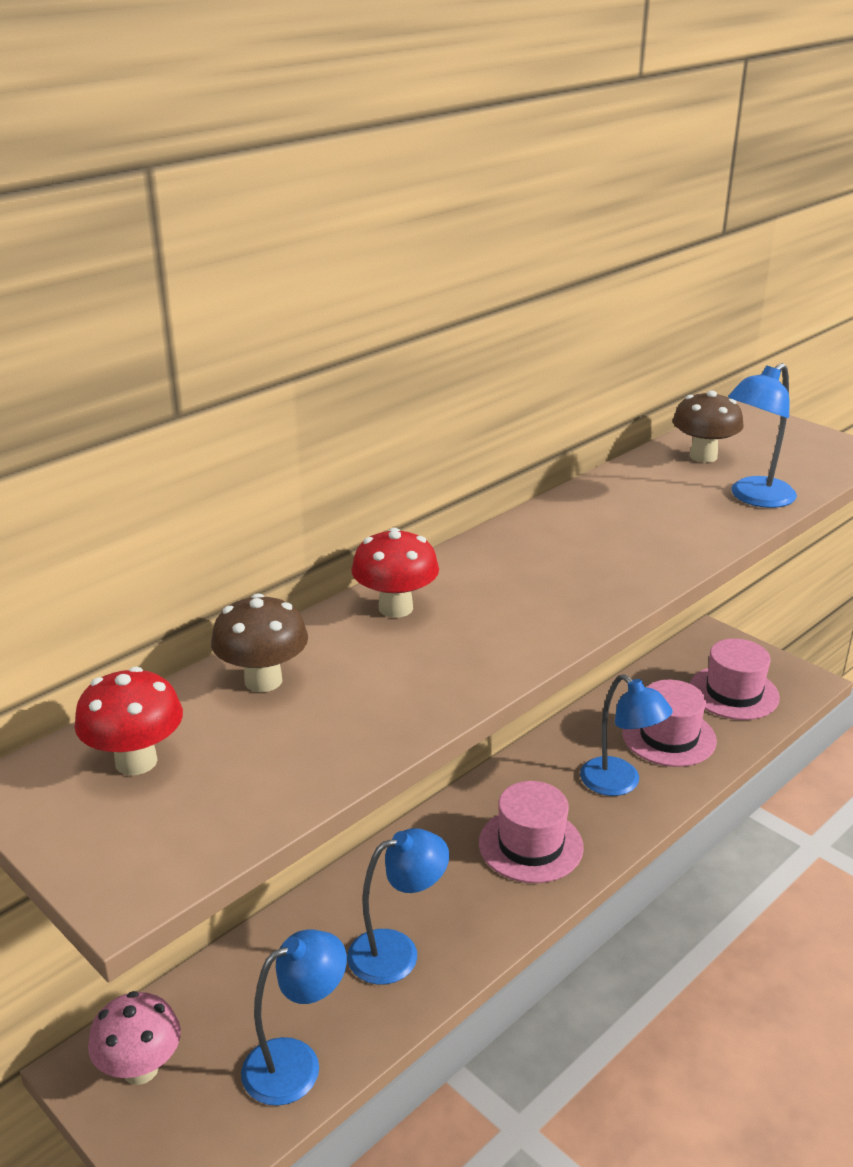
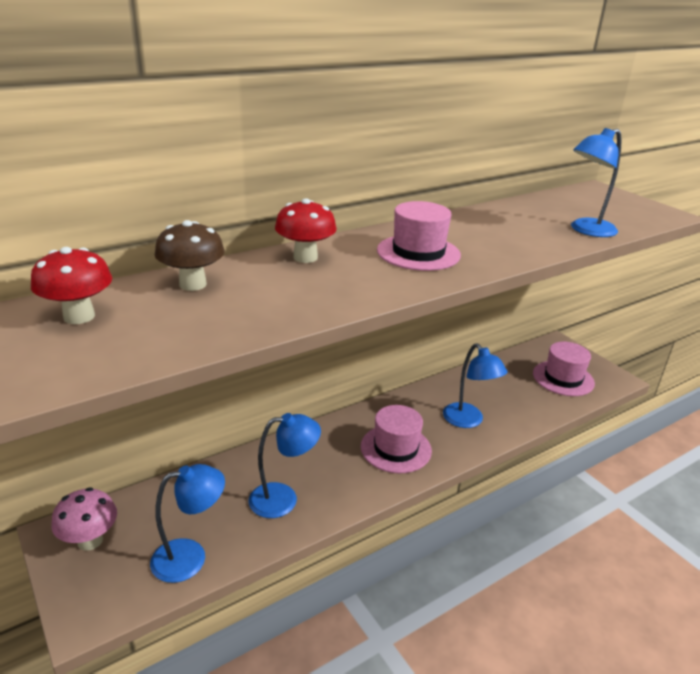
camera: 10 degrees right, 0 degrees up
pink hat [622,680,717,767] -> pink hat moved to [377,201,461,271]
brown mushroom [673,391,744,463] -> none

